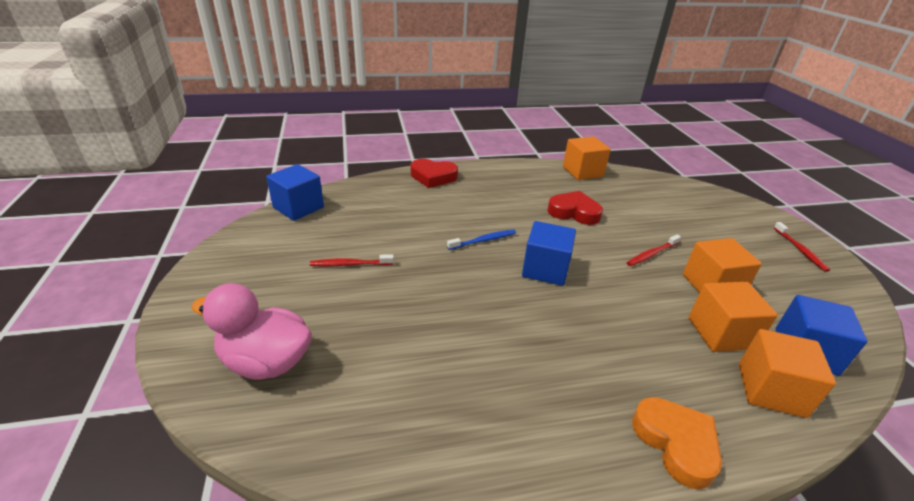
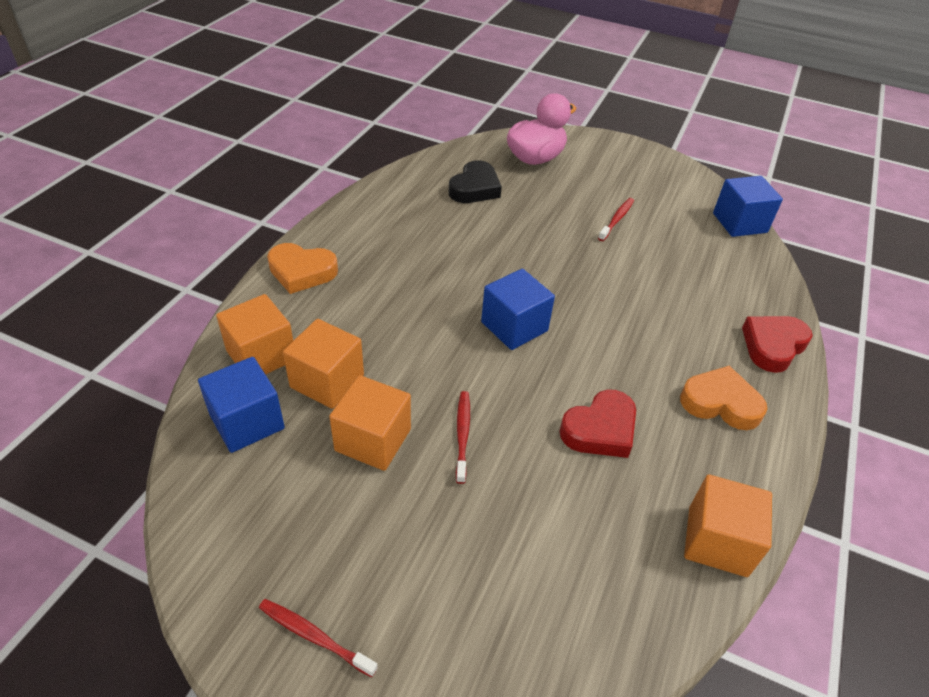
camera: 125 degrees right, 10 degrees up
blue toothbrush [447,229,516,250] -> none
none -> black heart [449,160,502,203]
none -> orange heart [680,366,768,430]

